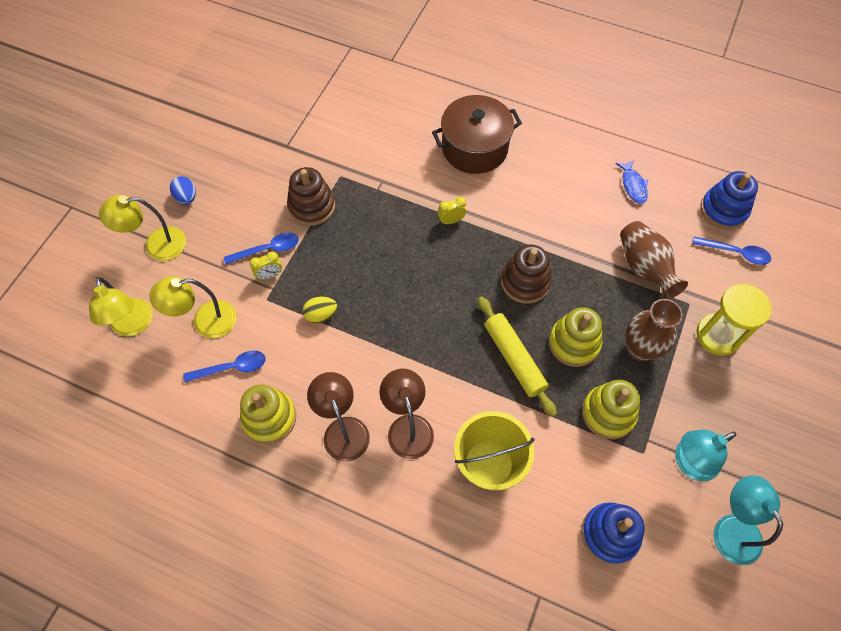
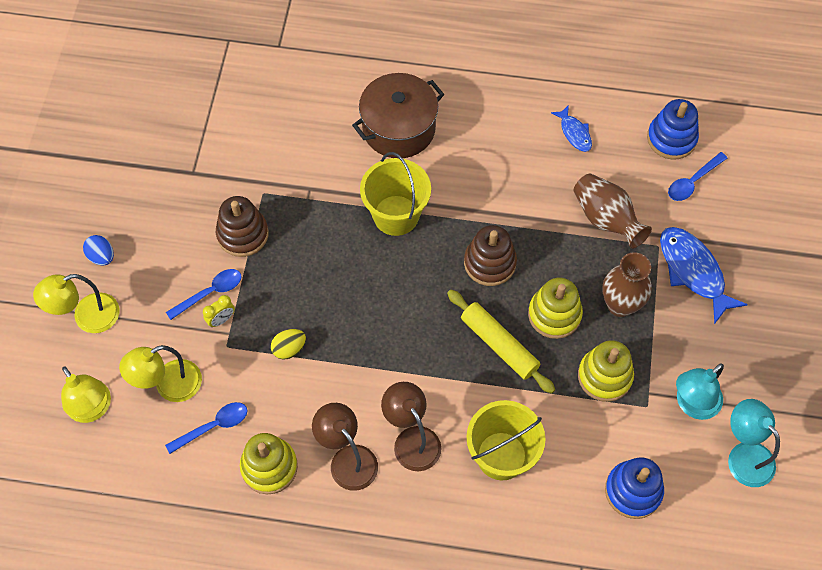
camera: 15 degrees left, 0 degrees up
yellow clock [438,197,466,224] -> yellow bucket [360,152,431,236]
blue spoon [692,237,771,265] -> blue spoon turned 135 degrees clockwise [668,152,727,201]
yellow hourglass [696,284,772,356] -> blue fish [660,227,748,324]

